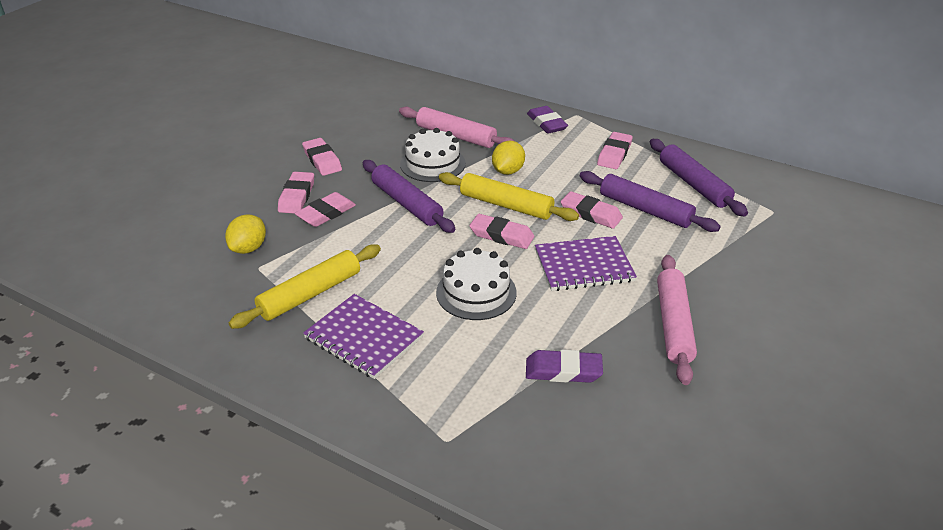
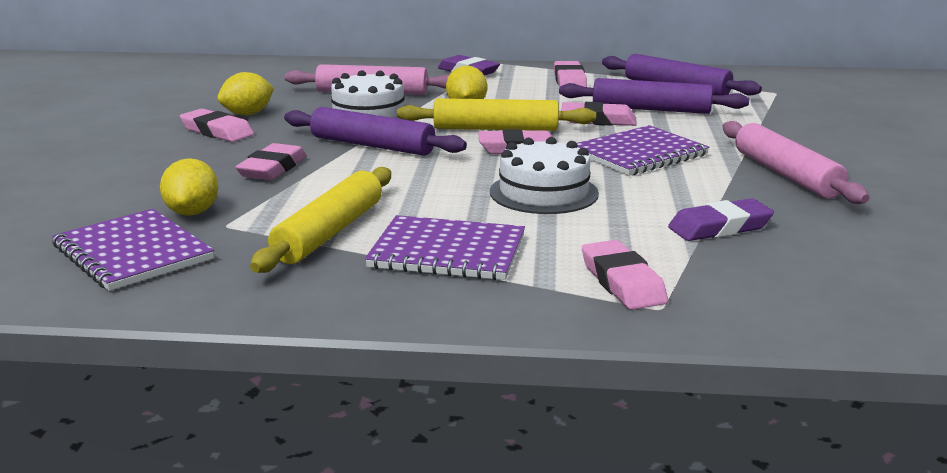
camera: 25 degrees left, 15 degrees down
pink eraser [278,172,314,213] -> pink eraser moved to [582,240,668,310]
none -> purple notebook [52,209,214,291]
none -> yellow lemon [217,72,274,115]

